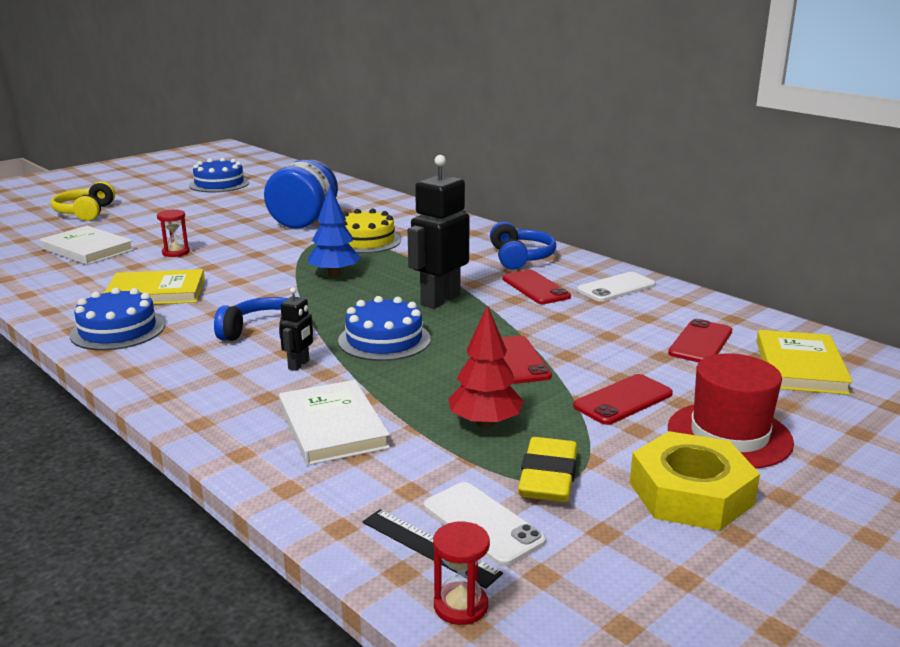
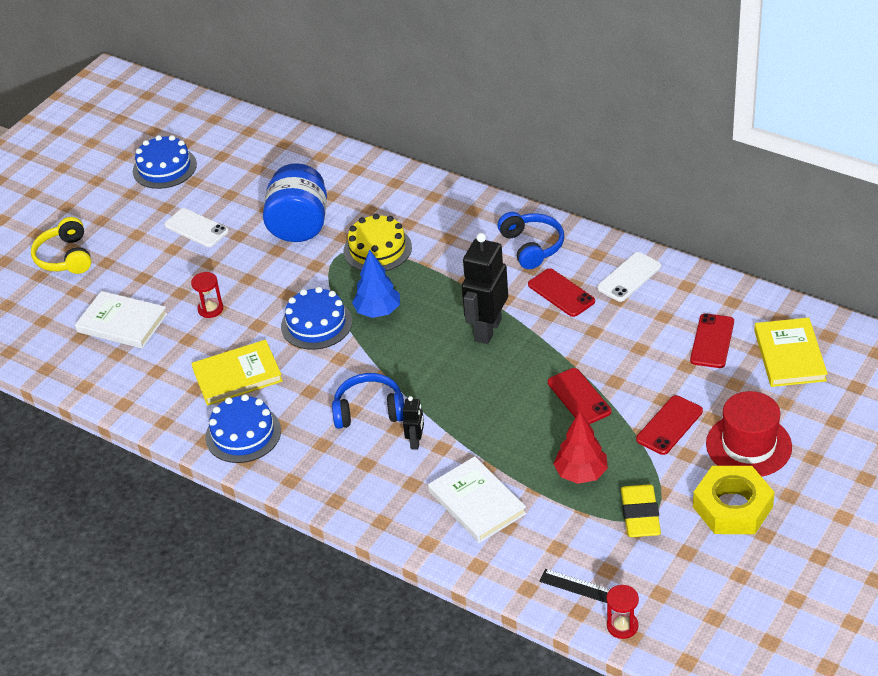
camera: 10 degrees left, 20 degrees up
blue cake [338,296,431,361] -> blue cake moved to [281,287,352,350]
white phone [424,482,546,566] -> white phone moved to [164,208,229,247]

